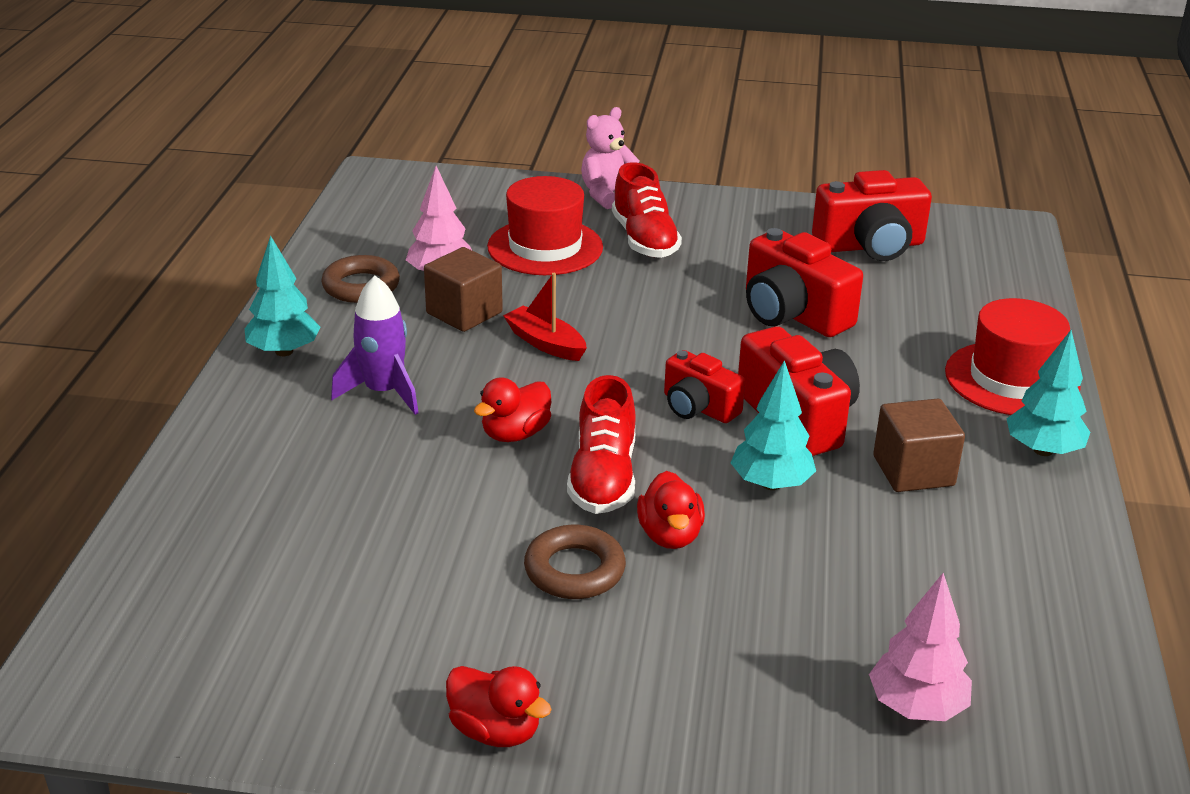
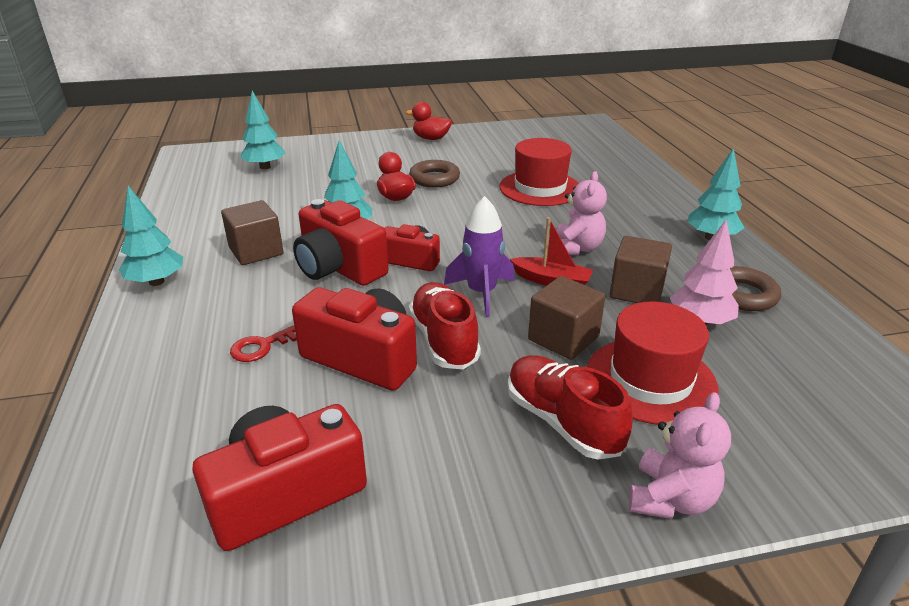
camera: 160 degrees right, 0 degrees up
purple rocket [331,276,419,415] -> purple rocket moved to [444,196,515,317]
red duck [474,378,551,442] -> none
red shoe [567,375,636,514] -> red shoe moved to [409,282,481,369]
pink tree [869,573,972,721] -> turquoise tree [240,91,286,169]
red hat [945,298,1081,415] -> red hat moved to [499,138,579,206]
none -> red key [230,325,297,362]
none -> brown cube [528,276,605,360]
none -> pink teddy bear [556,171,607,255]

